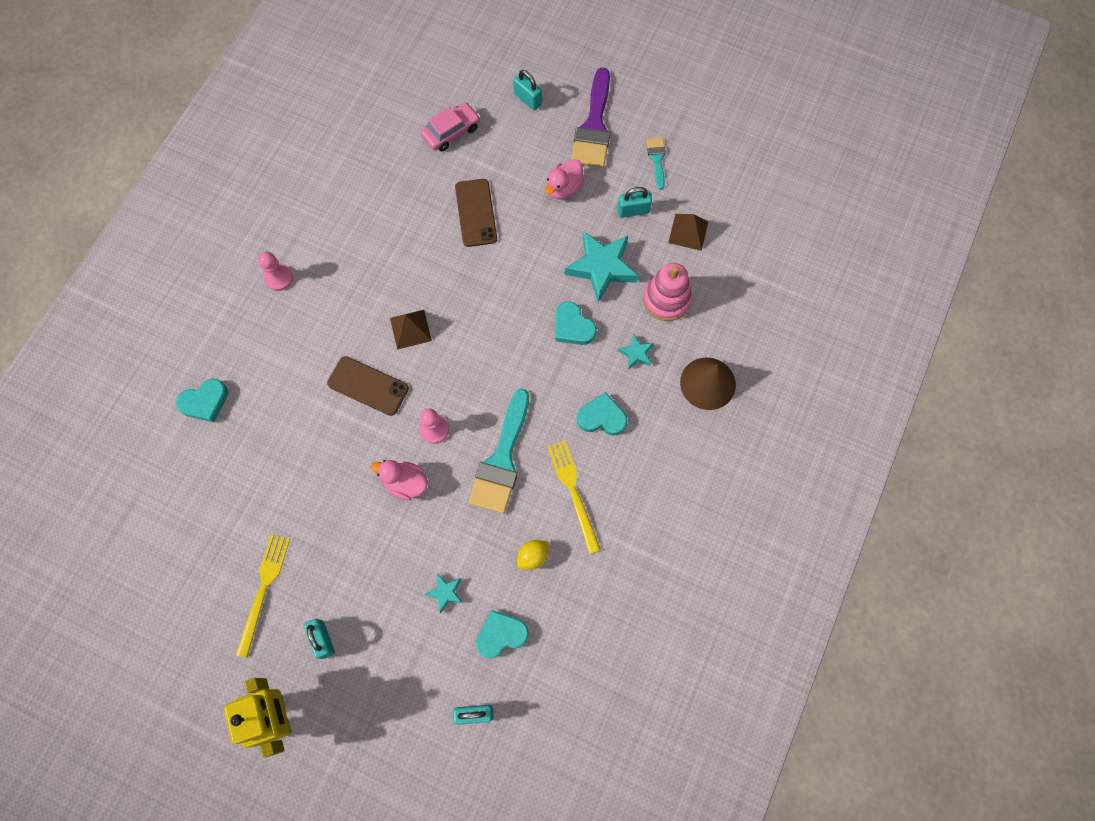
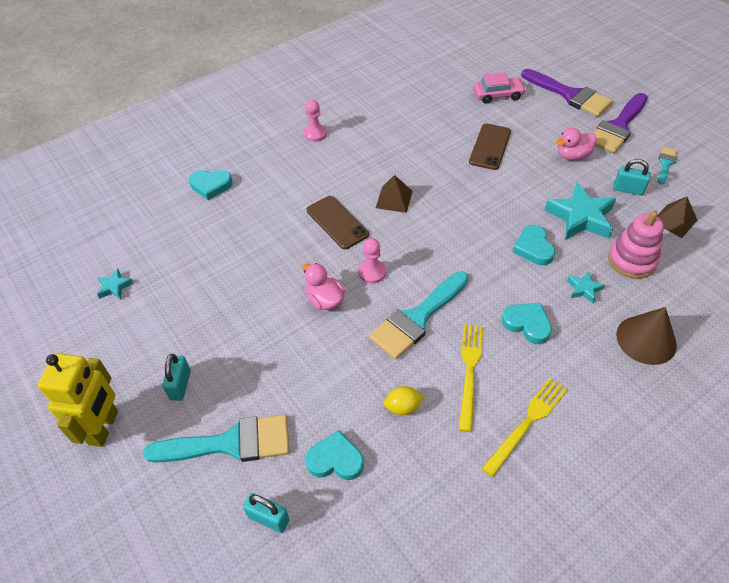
camera: 30 degrees right, 20 degrees down
yellow fork [236,534,290,658] -> yellow fork moved to [482,378,568,477]
turquoise star [424,573,463,613] -> turquoise star moved to [97,269,134,299]
turquoise padlock [513,70,542,110] -> purple brush [521,69,613,117]
none -> turquoise brush [143,415,290,463]

